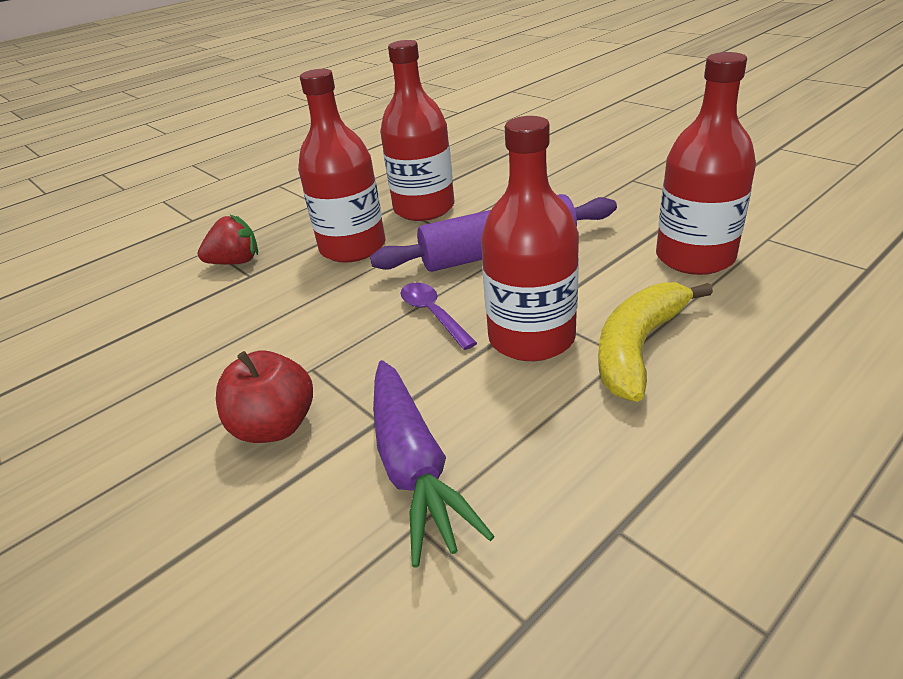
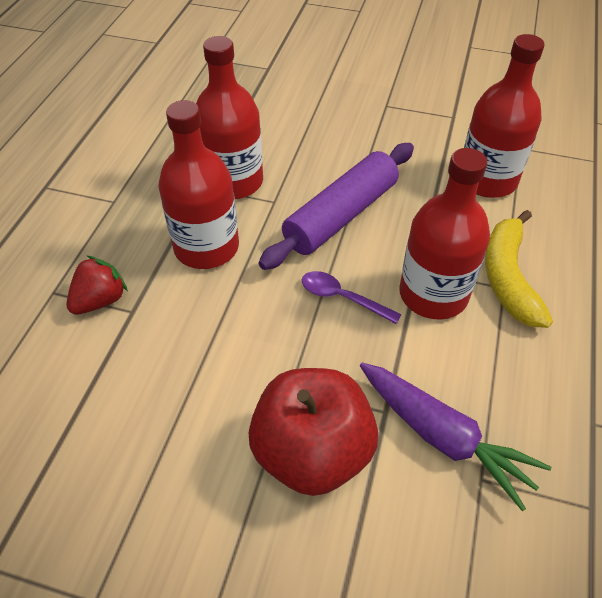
camera: 35 degrees left, 15 degrees up
red apple [216,351,313,443] -> red apple [249,368,378,496], size x1.53

